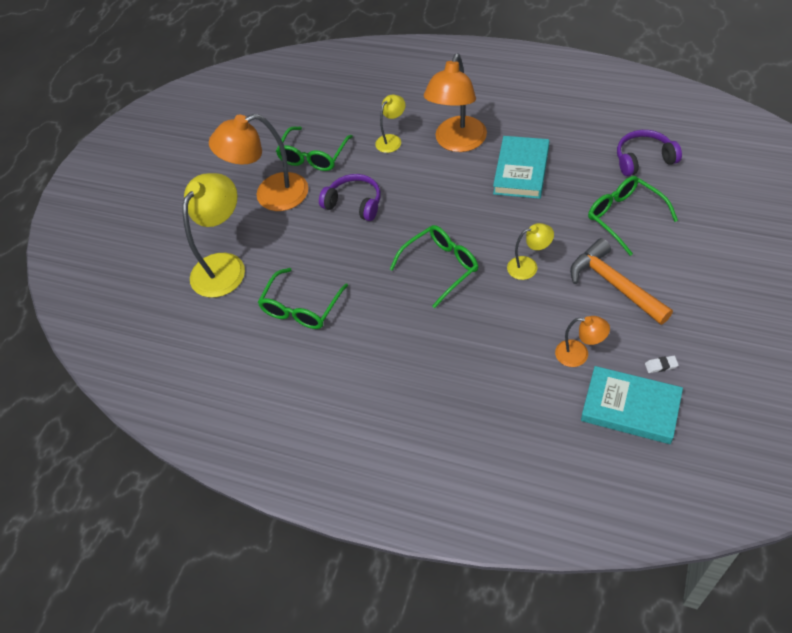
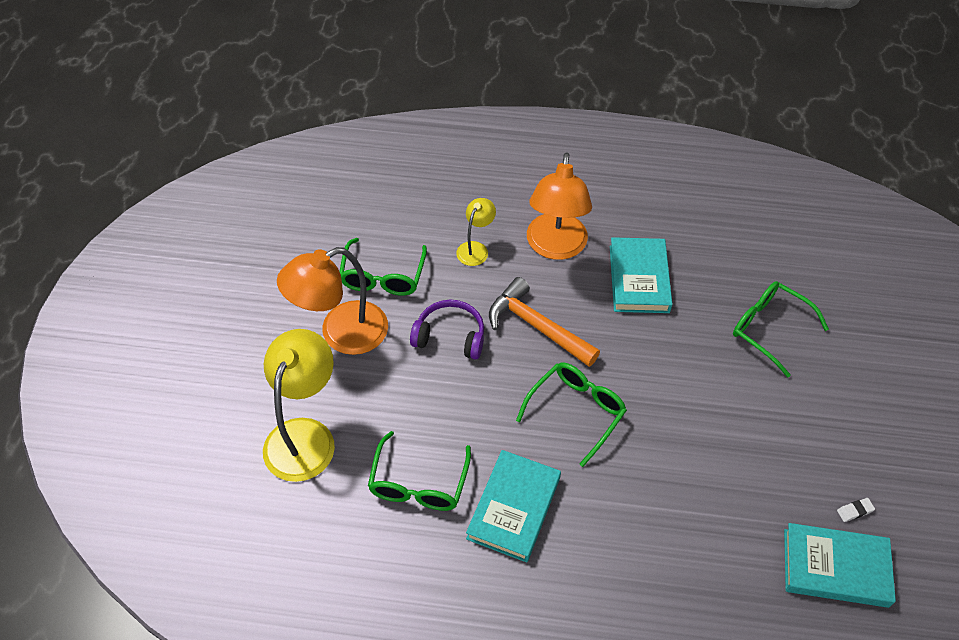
camera: 20 degrees left, 0 degrees up
yellow lamp [507,223,554,280] -> none
orange lamp [555,316,610,367] -> none
orange hammer [570,238,673,325] -> orange hammer moved to [489,277,600,367]
purple headphones [617,130,682,176] -> none
none -> turquoise book [466,450,561,562]

